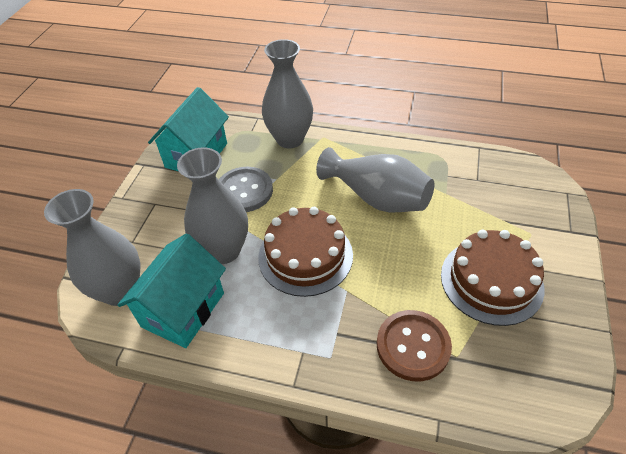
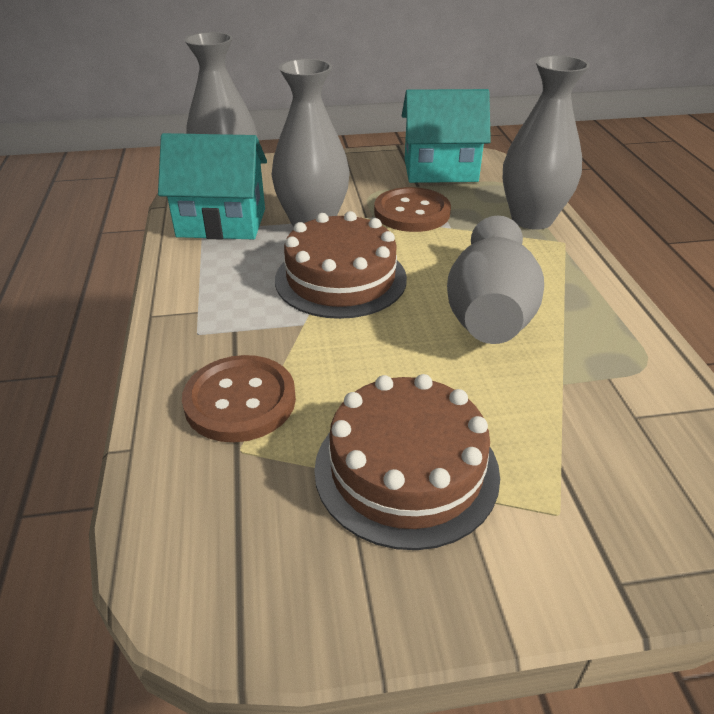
camera: 65 degrees right, 10 degrees down
grey button [219,167,273,212] -> brown button [374,187,451,232]

